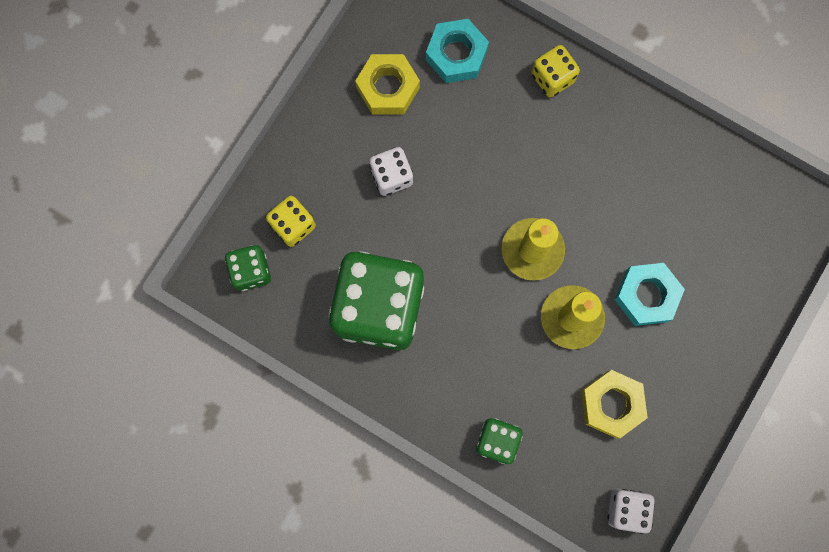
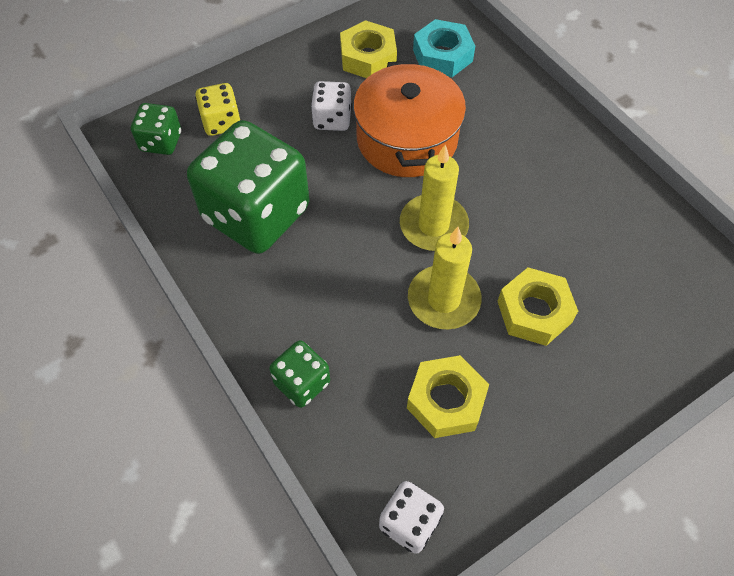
camera: 25 degrees right, 20 degrees down
yellow dice [531,45,580,97] -> none
turquoise nut [614,263,685,326] -> yellow nut [498,267,578,346]
none -> orange pot [353,60,466,177]

